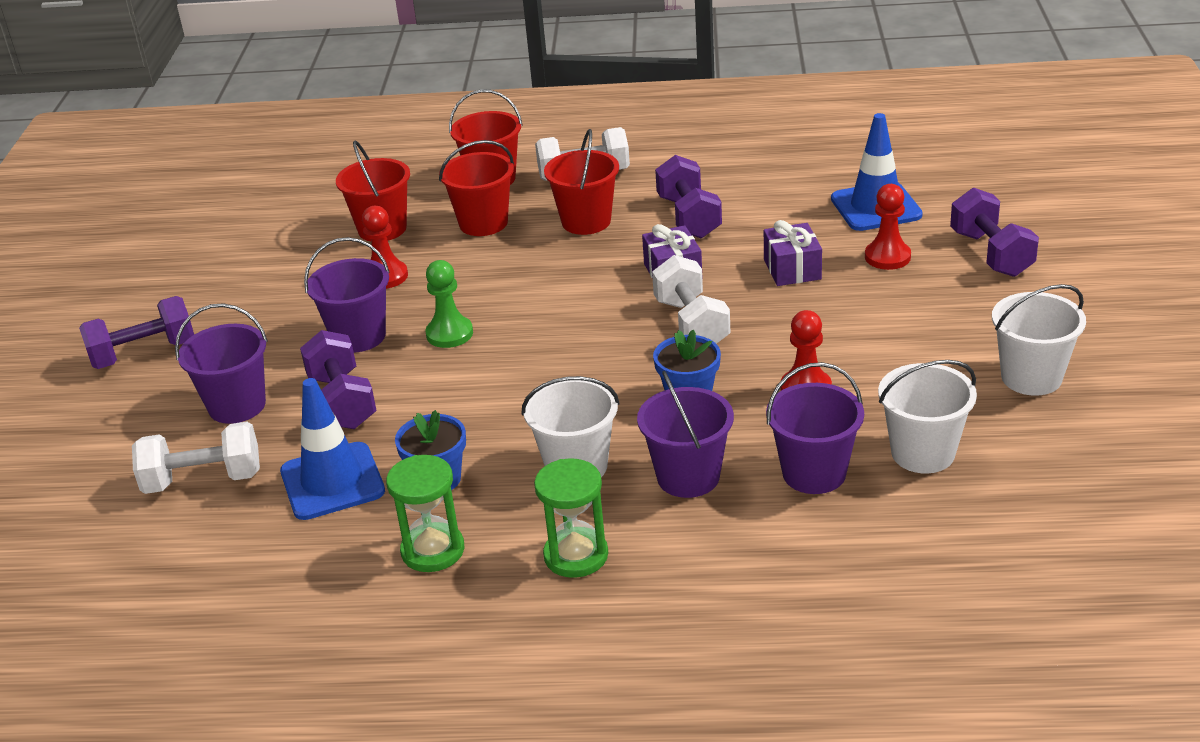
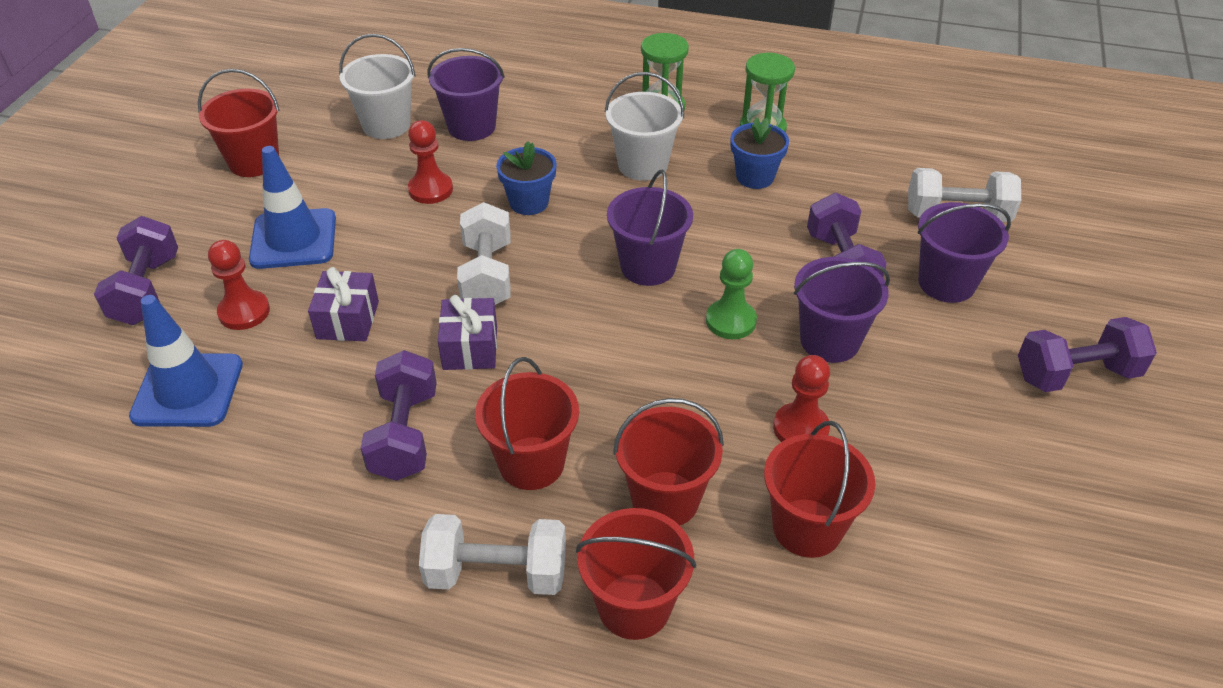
camera: 170 degrees left, 10 degrees up
blue traffic cone [280,378,385,520] -> blue traffic cone moved to [249,146,336,269]
purple bucket [637,371,734,498] -> purple bucket moved to [607,170,693,286]
white bucket [992,284,1086,396] -> red bucket [198,69,280,177]

